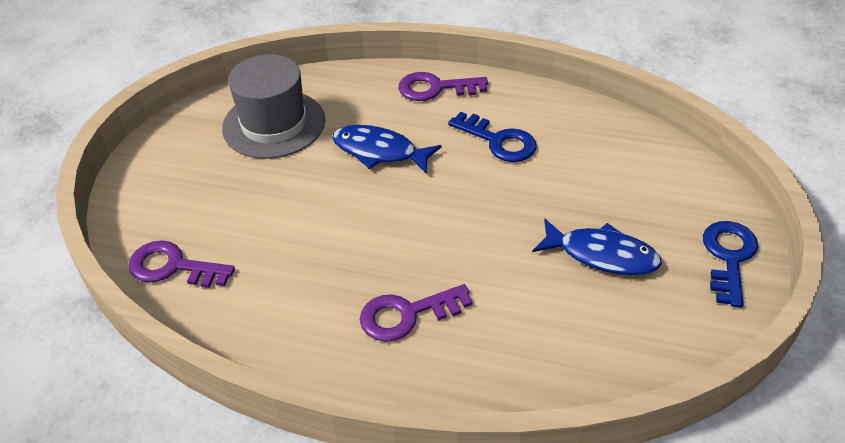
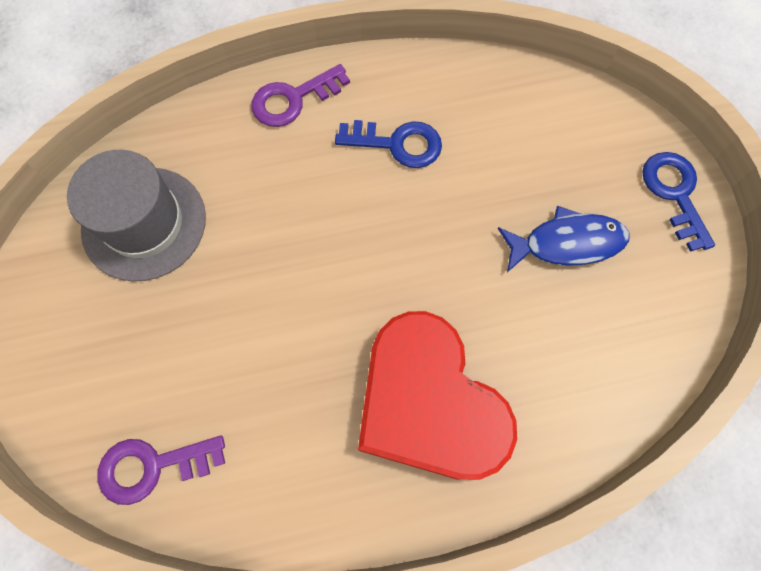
camera: 30 degrees left, 25 degrees up
blue fish [332,125,442,174] -> none
purple key [360,284,472,342] -> red heart [358,311,517,480]

